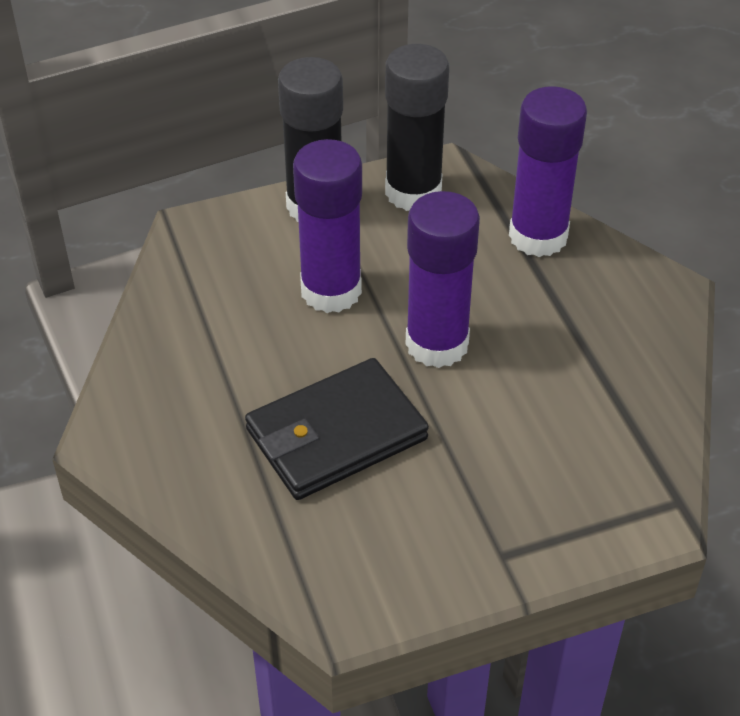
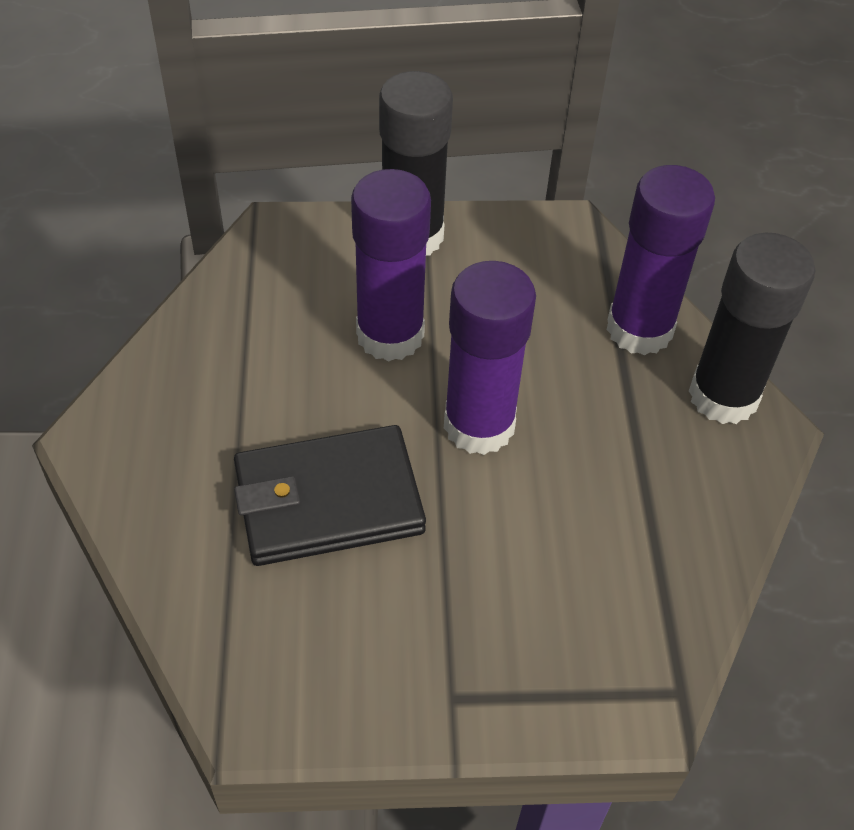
camera: 15 degrees right, 5 degrees up
black glue stick [385,44,449,211] -> black glue stick moved to [689,233,815,424]

